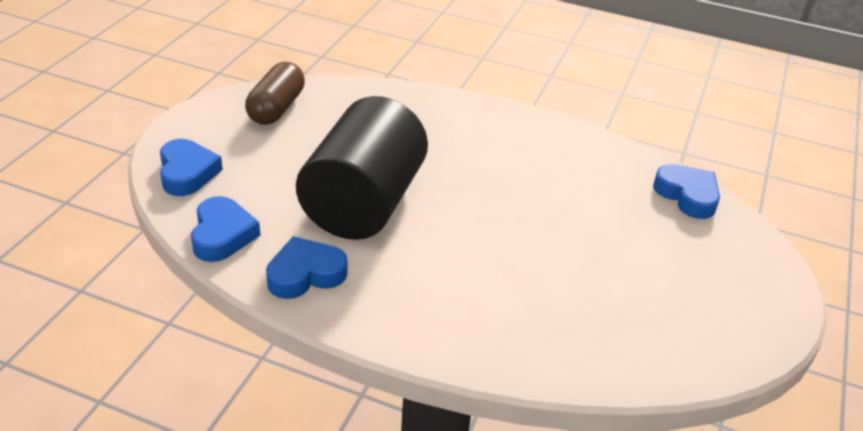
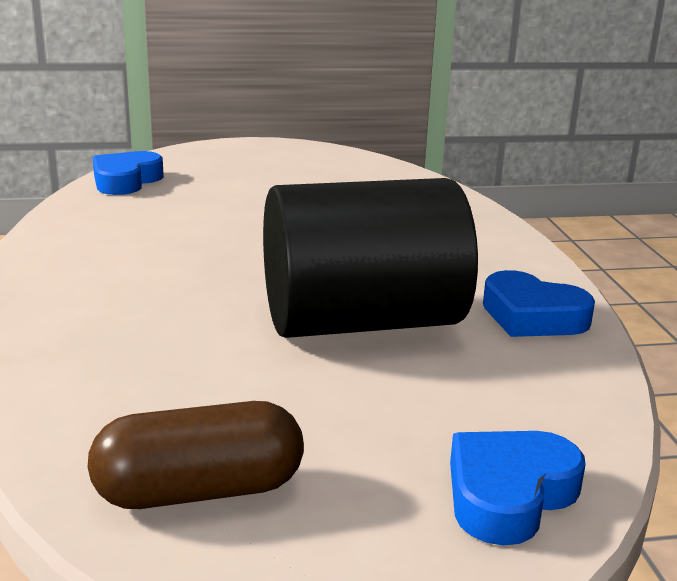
camera: 120 degrees left, 15 degrees down
blue heart [191,196,261,262] -> none

